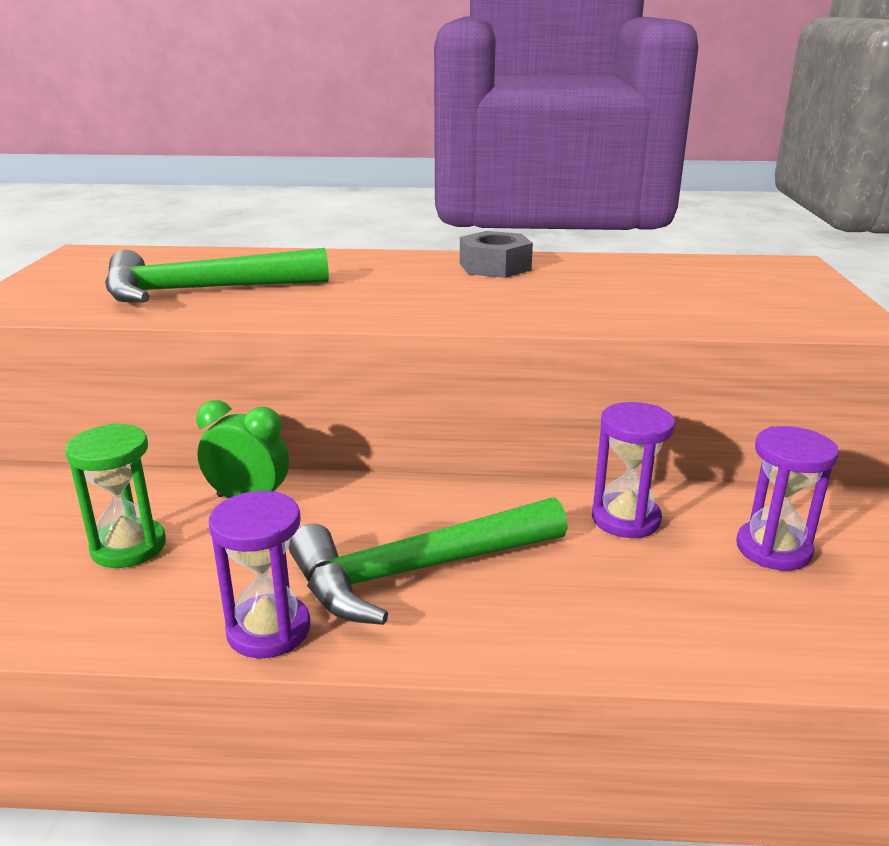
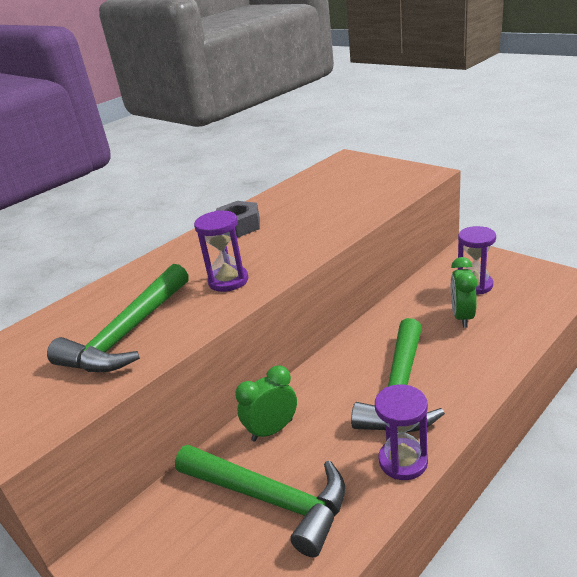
camera: 45 degrees left, 5 degrees up
green hourglass [65,424,166,568] -> green hammer [175,445,345,557]
purple hourglass [592,402,675,538] -> purple hourglass moved to [194,210,248,292]
none -> green clock [451,257,477,328]

